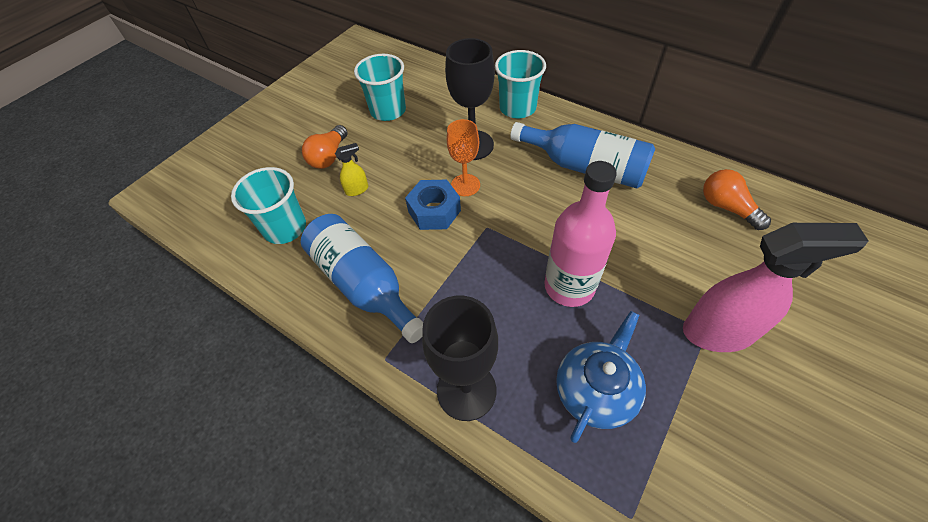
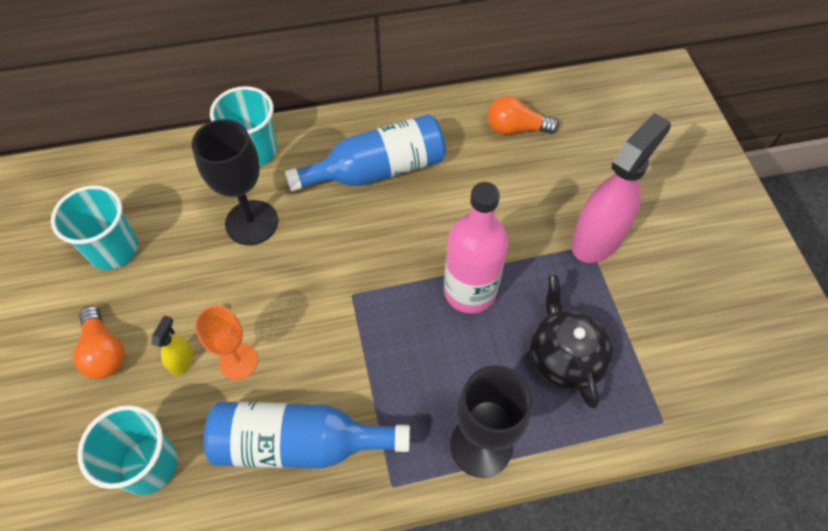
camera: 50 degrees left, 5 degrees up
blue nut [405,180,461,230] -> none
orange goblet [447,119,480,196] -> orange goblet moved to [195,306,258,380]
blue teapot [556,311,646,443] -> black teapot [530,275,613,408]

